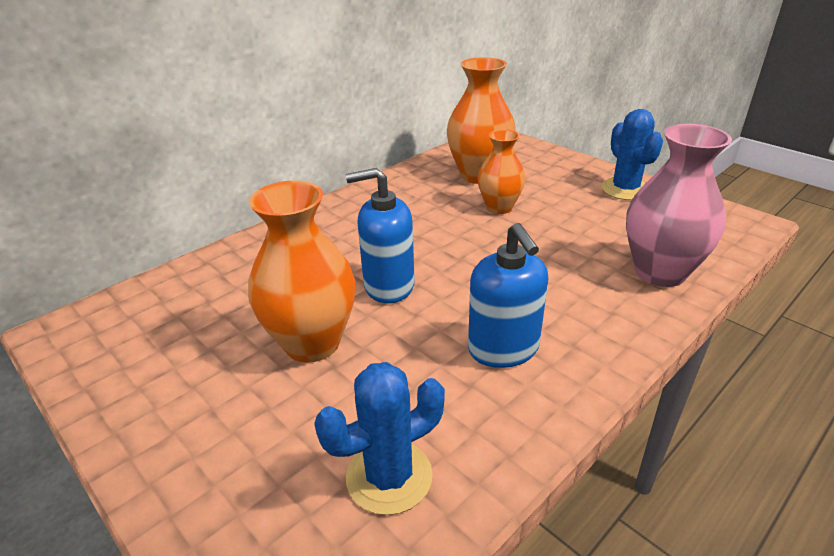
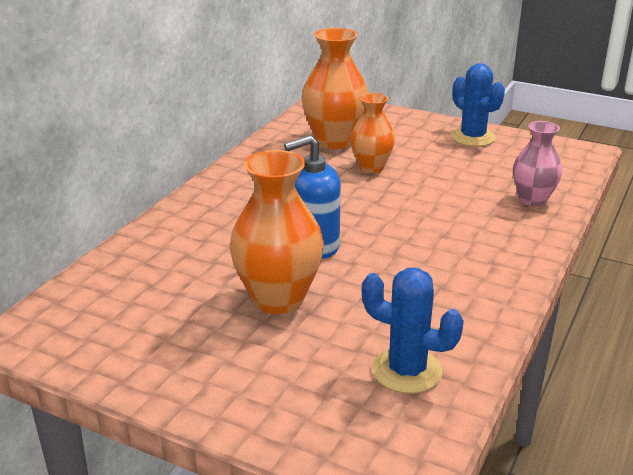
camera: 20 degrees left, 5 degrees down
blue cactus [314,362,445,515] -> blue cactus turned 75 degrees clockwise [362,268,464,394]
blue soap dispenser [468,223,548,368] -> none
pink vase [626,124,732,287] -> pink vase [513,121,562,206], size x0.63

